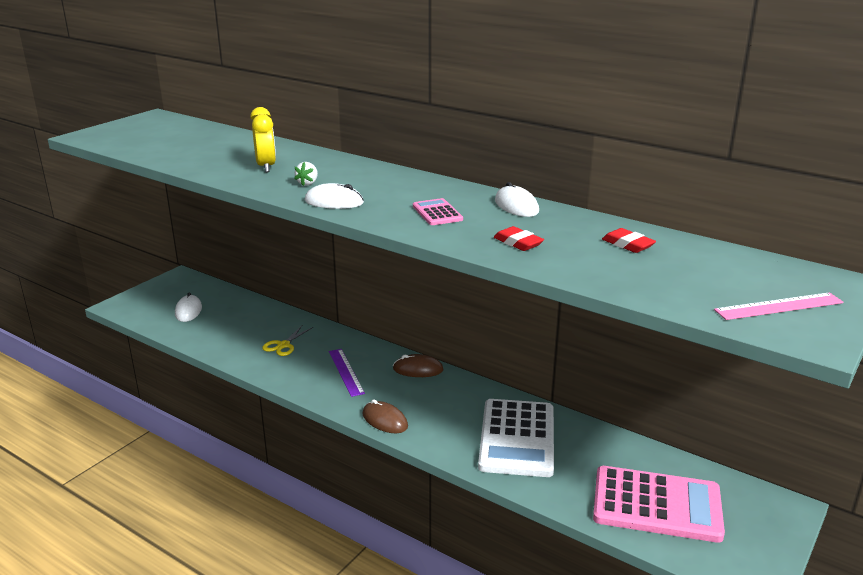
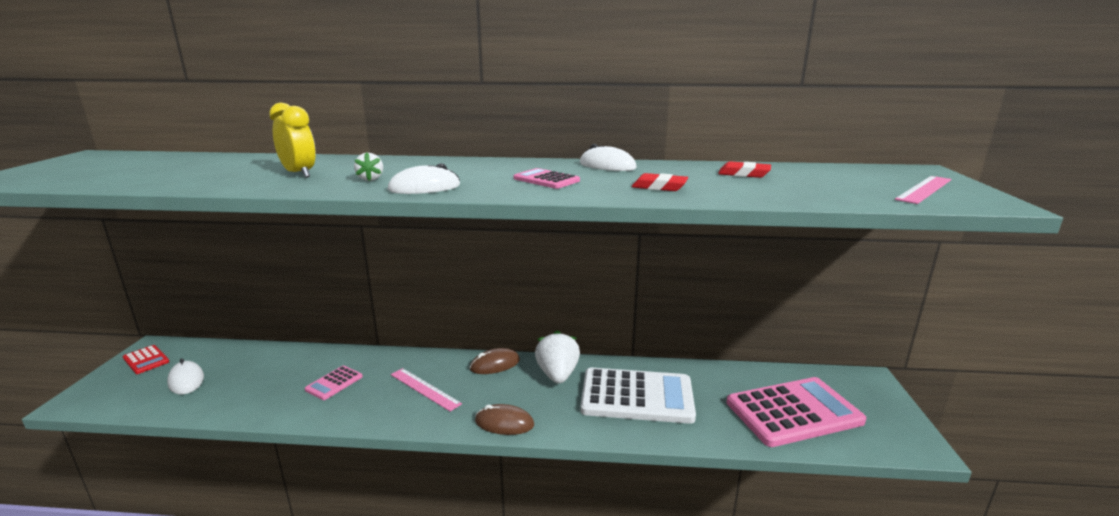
camera: 30 degrees left, 5 degrees down
yellow scissors [262,325,313,356] -> pink calculator [305,366,363,400]
purple ruler [329,349,365,397] -> pink ruler [391,368,462,411]
white calculator [478,399,554,477] -> white calculator turned 60 degrees counterclockwise [580,368,696,424]
none -> red calculator [123,345,169,374]
none -> white strawberry [535,330,580,384]

